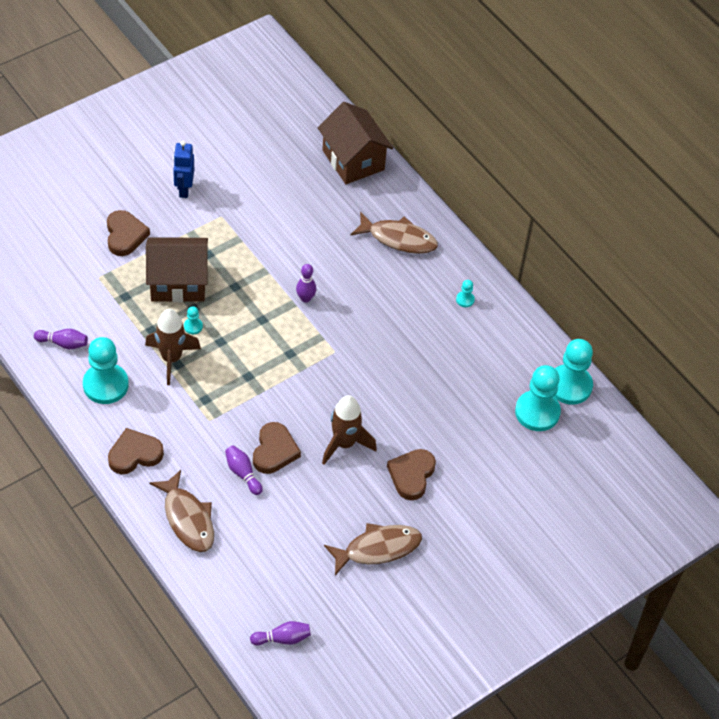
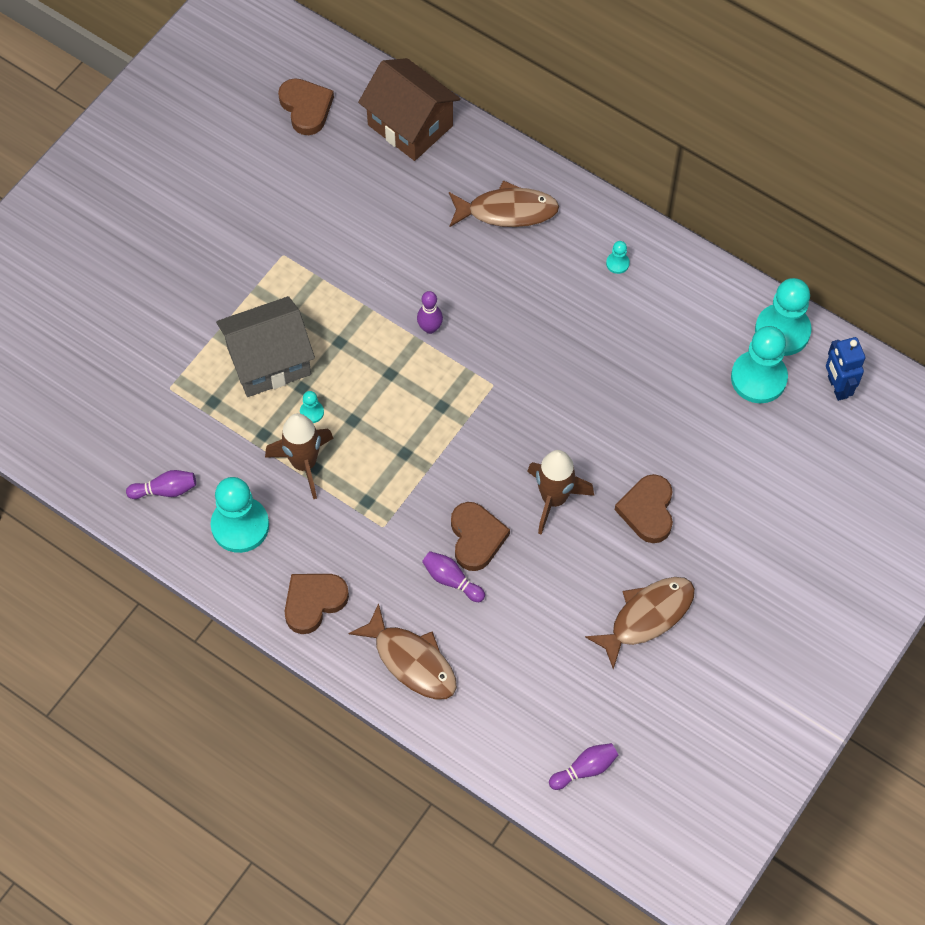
camera: 15 degrees left, 10 degrees up
brown heart [107,210,150,256] -> brown heart moved to [278,78,334,135]
brown house [146,237,208,302] -> grey house [216,296,315,397]
blue robot [173,141,194,198] -> blue robot moved to [826,337,865,401]

